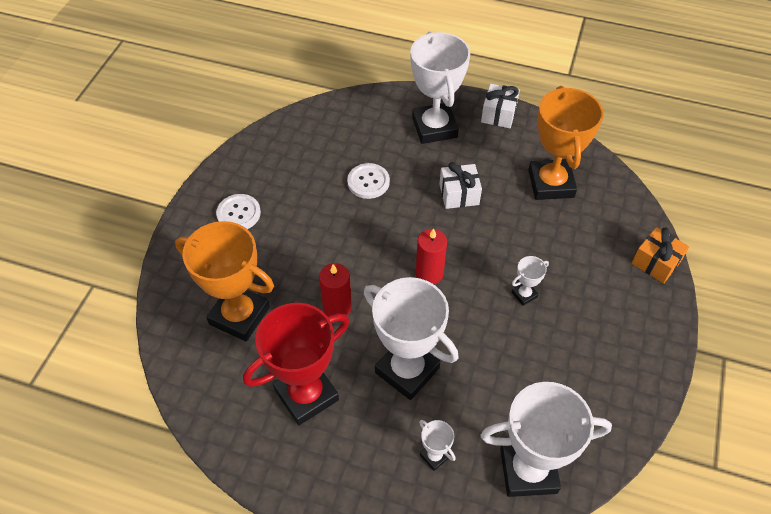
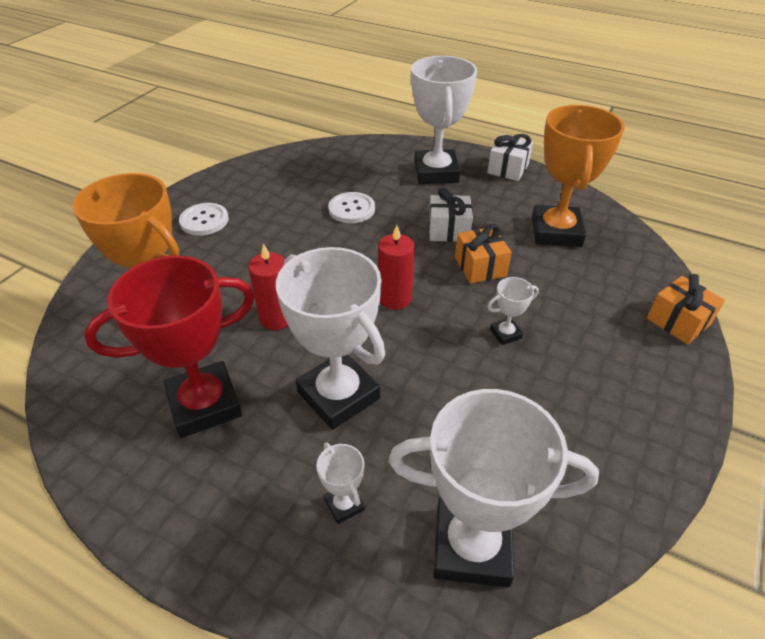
camera: 10 degrees right, 10 degrees down
none -> orange gift [455,224,512,284]

